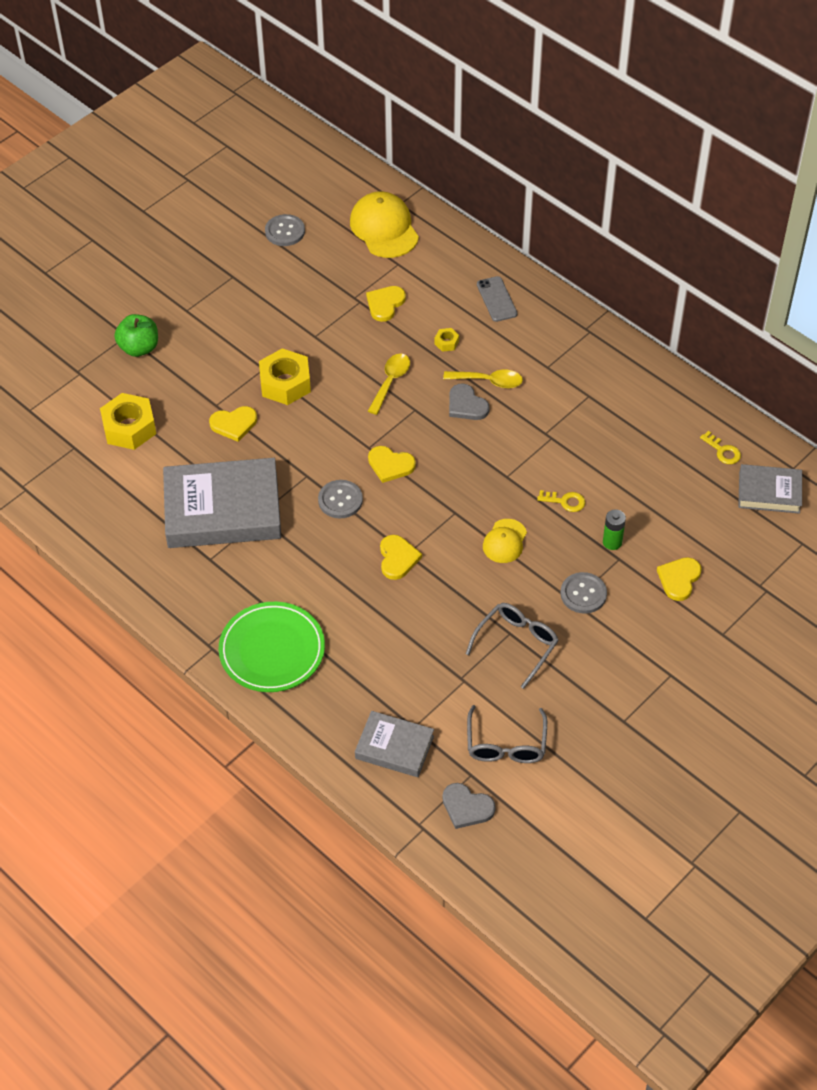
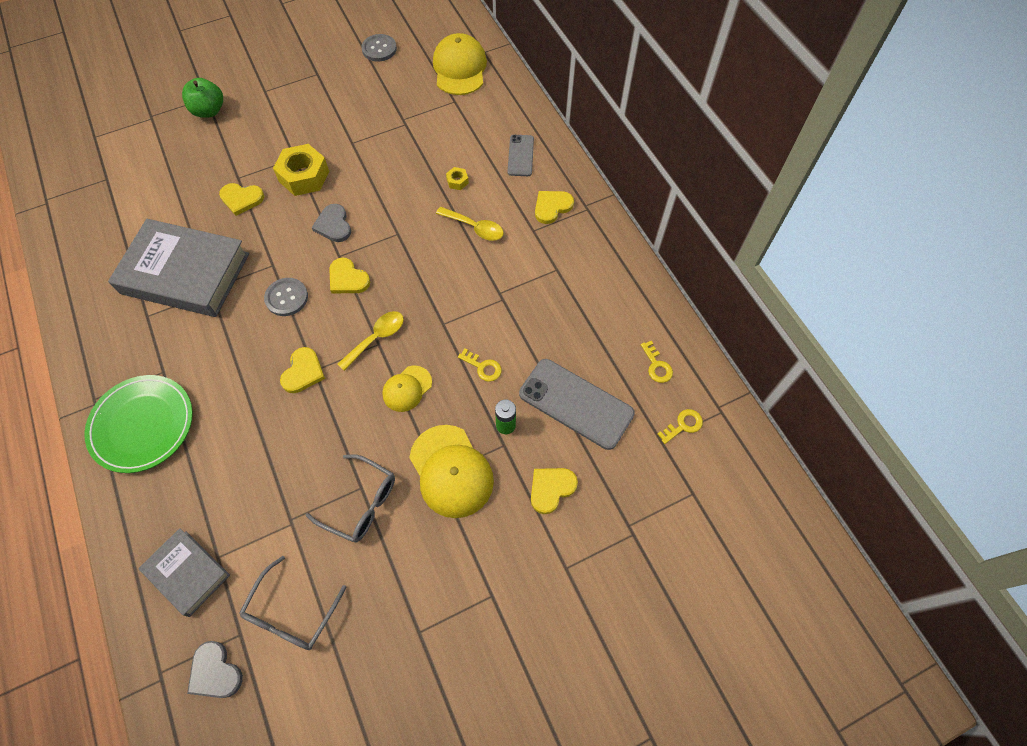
camera: 20 degrees right, 10 degrees up
yellow nut [100,393,156,450] -> none
yellow heart [366,286,406,322] -> yellow heart moved to [535,191,574,224]
yellow spoon [368,353,410,415] -> yellow spoon moved to [338,311,404,371]
grey heart [449,383,490,420] -> grey heart moved to [312,204,351,242]
grey glasses [466,603,559,689] -> grey glasses turned 60 degrees clockwise [306,454,395,542]
grey button [561,572,607,614] -> yellow cap [409,425,494,518]
grey book [738,464,802,514] -> yellow key [657,409,703,444]
none -> grey phone [519,359,635,450]

